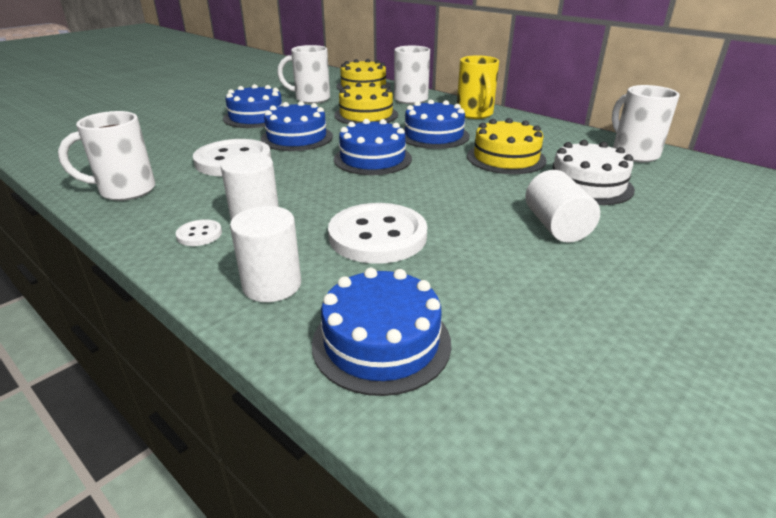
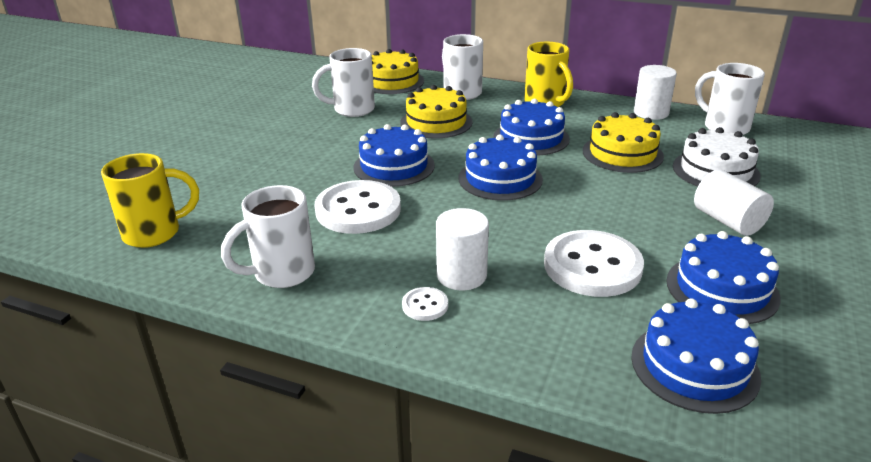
camera: 20 degrees left, 0 degrees up
blue cake [223,84,282,128] -> blue cake moved to [666,231,781,324]
white cylinder [230,206,301,302] -> white cylinder moved to [634,65,677,120]
none -> yellow mug [101,153,199,248]

